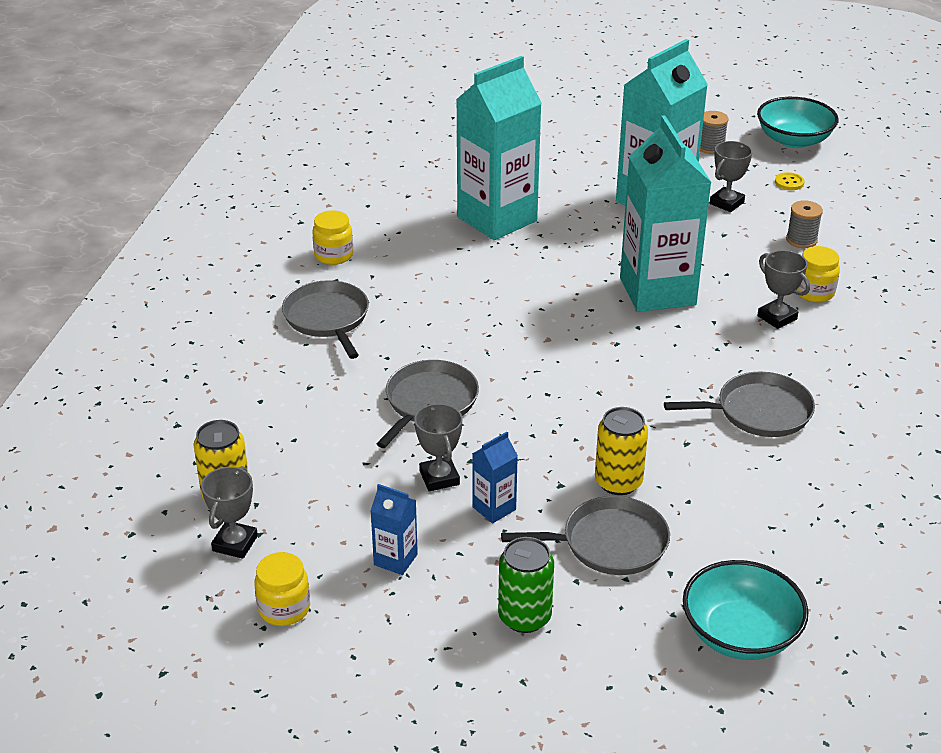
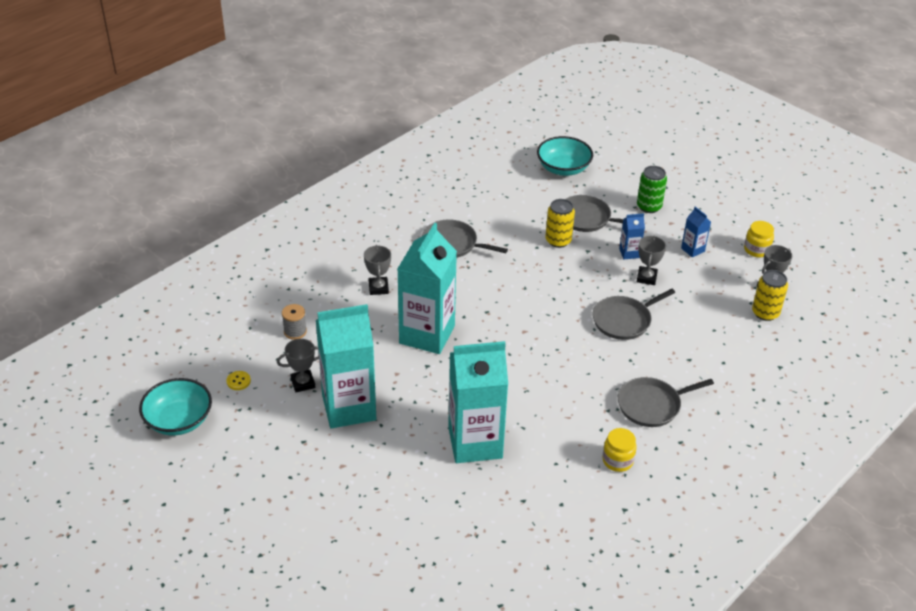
camera: 150 degrees left, 5 degrees up
grey pan [282,280,369,359] -> grey pan turned 60 degrees clockwise [618,377,714,427]
grey spool [700,111,729,154] -> none
yellow jar [797,246,840,303] -> none

